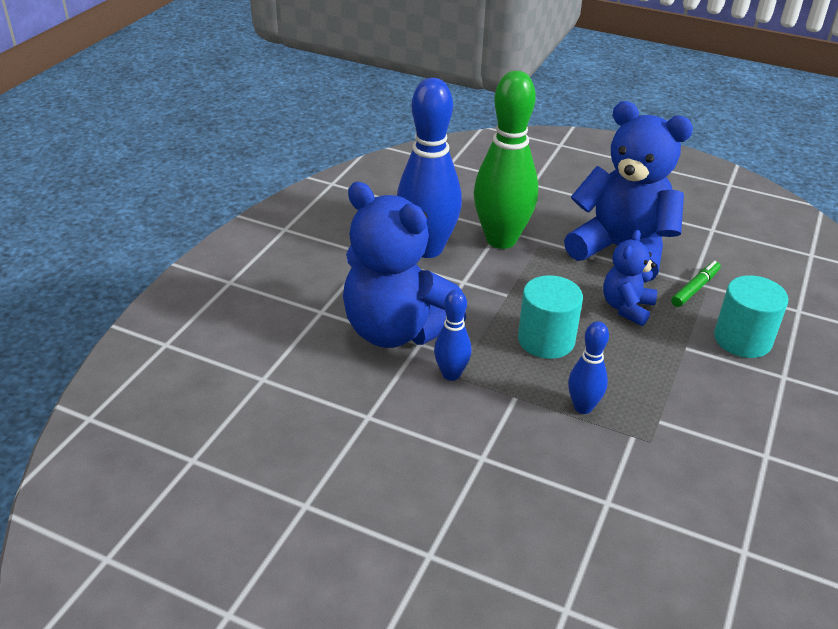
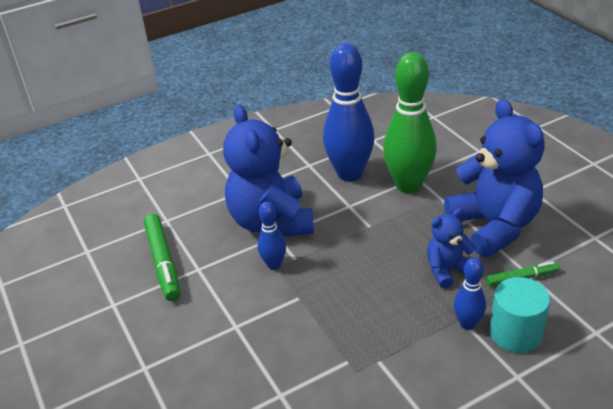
camera: 40 degrees right, 0 degrees up
turquoise cylinder [518,275,583,359] -> none
blue bowling pin [568,321,609,414] -> blue bowling pin moved to [454,258,486,330]
none -> green marker [144,214,181,301]

